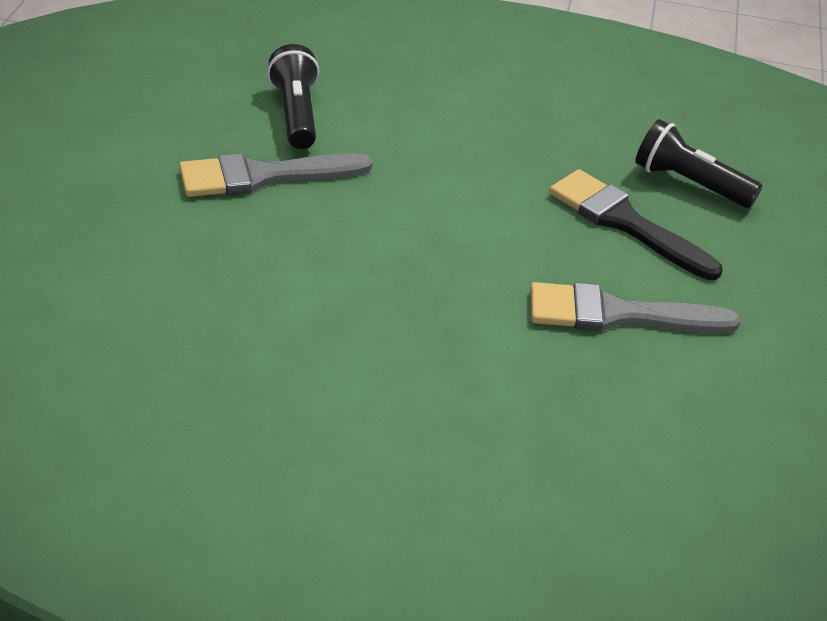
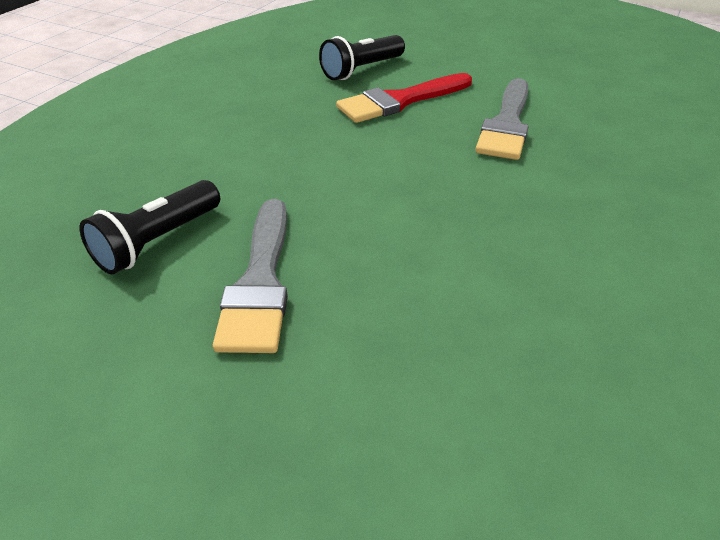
camera: 70 degrees left, 0 degrees up
black flashlight [267,44,319,149] -> black flashlight turned 60 degrees counterclockwise [79,180,220,275]
black brush [549,169,723,280] -> red brush [336,73,472,123]

